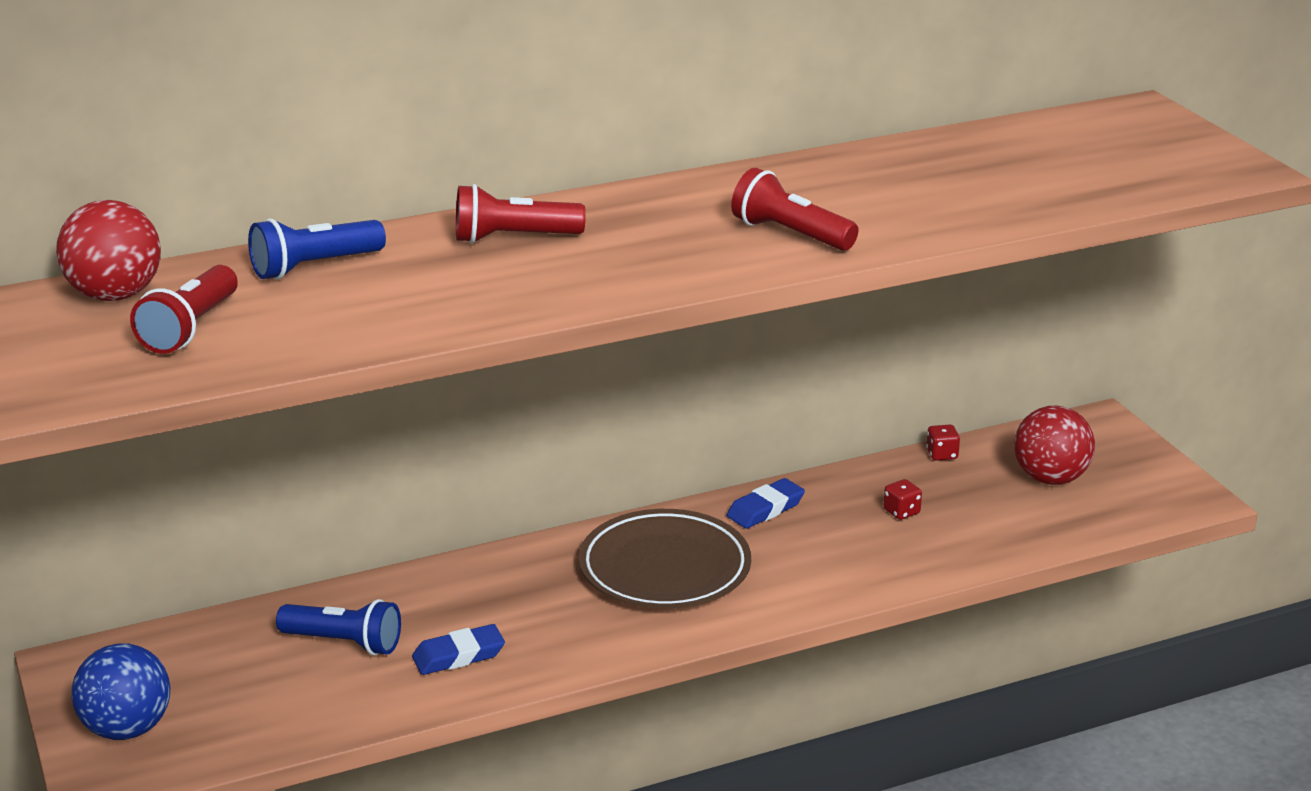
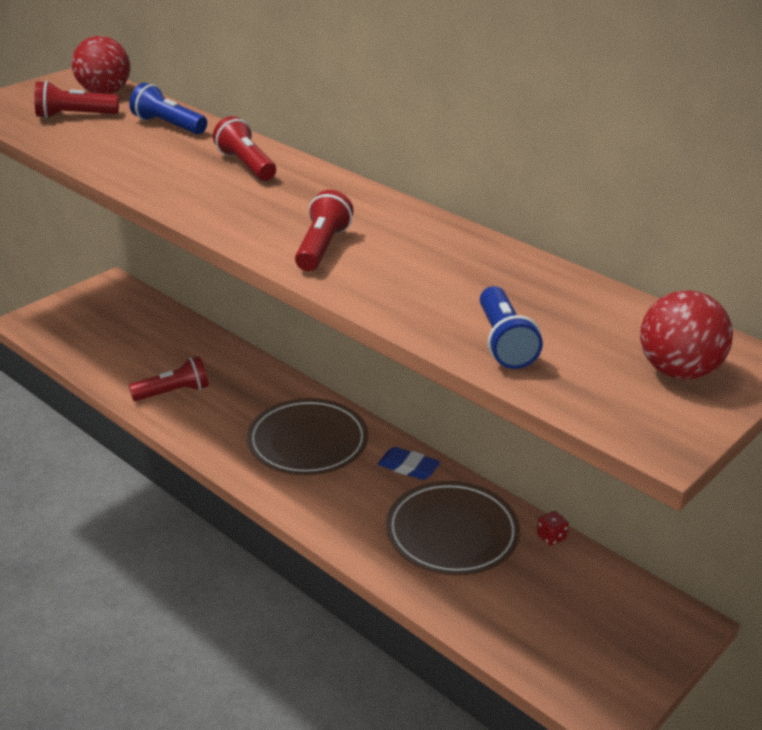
camera: 65 degrees right, 5 degrees up
blue ball [71,644,170,740] -> none
blue flashlight [276,599,401,655] -> blue flashlight moved to [480,286,543,369]
blue eraser [412,624,505,675] -> red flashlight [129,356,209,401]
red dice [884,479,922,520] -> brown plate [386,481,520,575]
red ball [1014,405,1095,485] -> red ball moved to [640,290,733,379]

